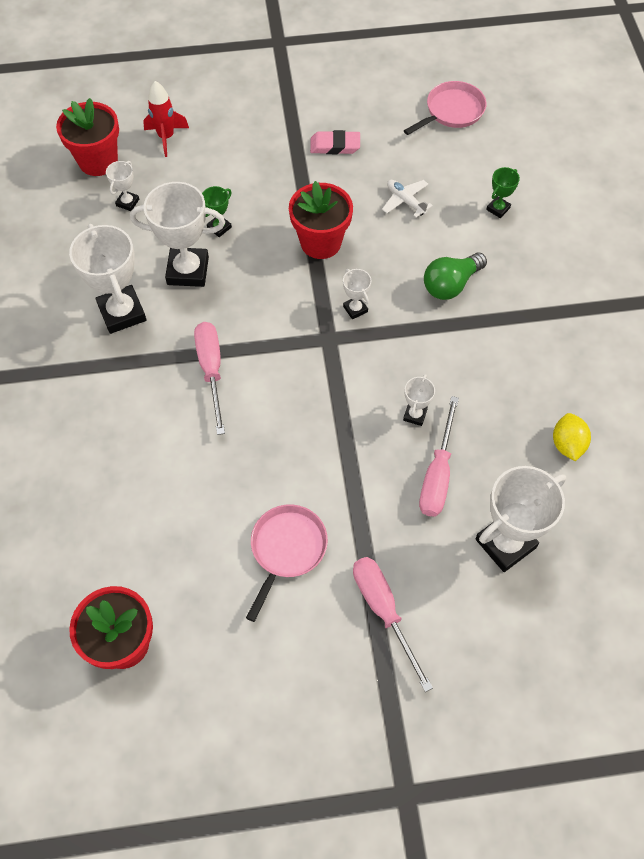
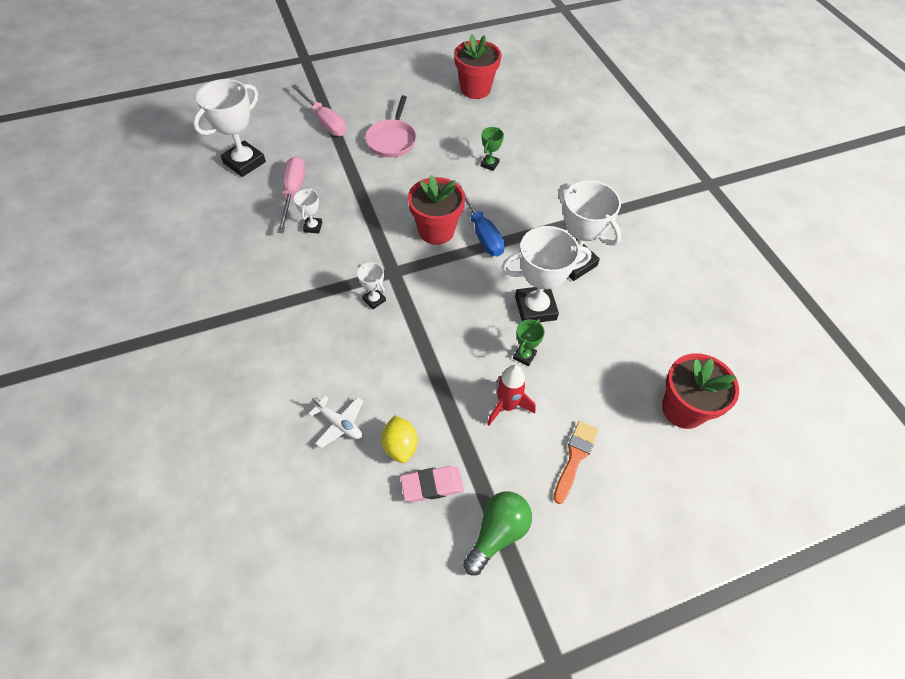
camera: 165 degrees right, 5 degrees down
white trophy [106,161,139,211] -> none
red rocket [143,81,189,157] -> red rocket moved to [487,365,536,426]
pink screwdriver [194,322,225,435] -> blue screwdriver [456,182,505,257]
red flower pot [289,181,353,259] -> red flower pot moved to [408,175,465,245]
pink pan [404,81,486,135] -> none
green light bulb [424,252,487,300] -> green light bulb moved to [463,491,532,576]
green trophy [486,167,520,218] -> green trophy moved to [481,127,504,171]
yellow lemon [553,413,591,461] -> yellow lemon moved to [381,415,418,463]
none -> orange brush [553,421,598,504]

